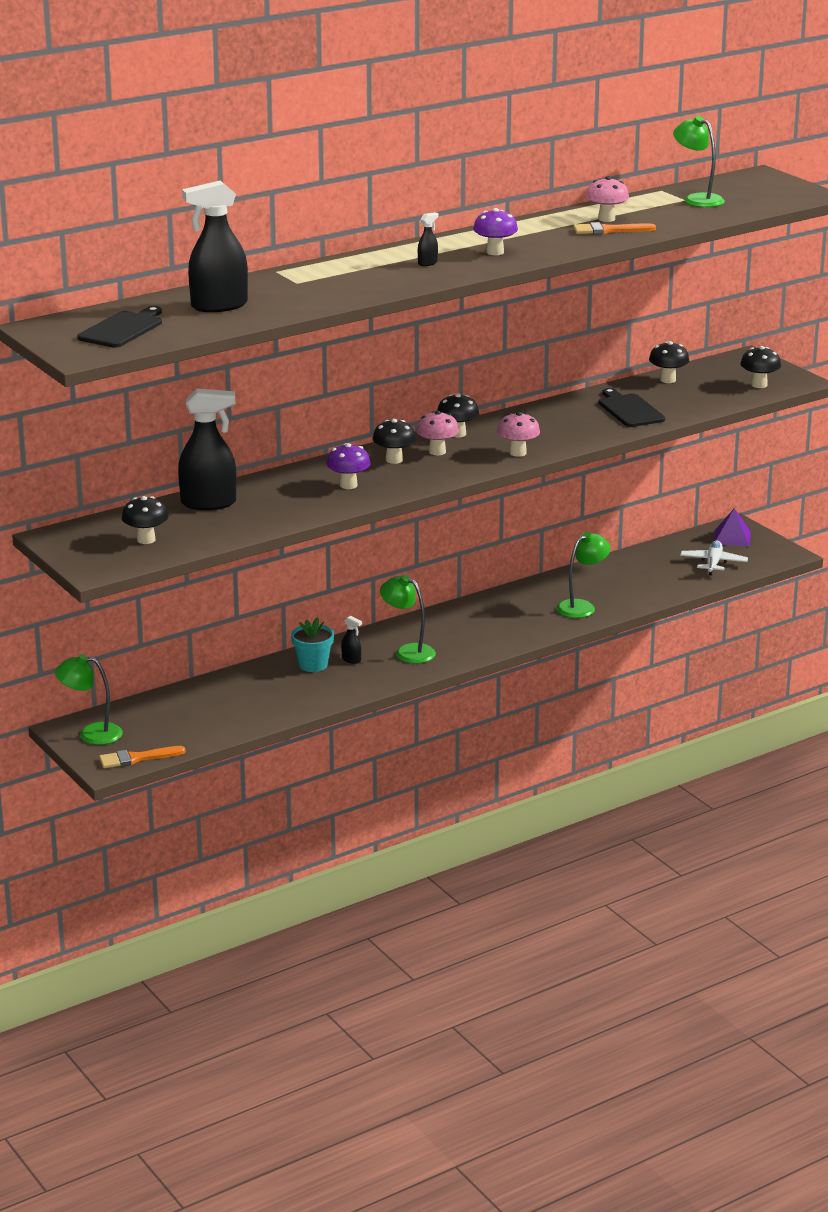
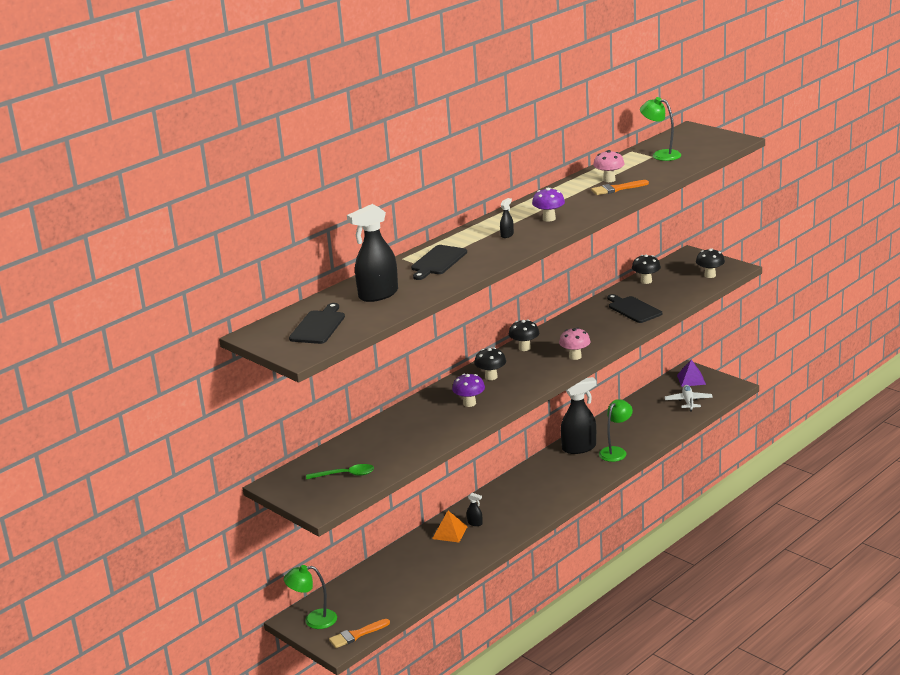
camera: 10 degrees left, 0 degrees up
black mushroom [122,496,168,544] -> green spoon [306,464,374,479]
black spray bottle [178,388,236,510] -> black spray bottle moved to [561,377,597,454]
turquoise flower pot [291,617,334,672] -> orange pyramid [432,511,468,542]
green lamp [380,575,436,664] -> none
pink mushroom [416,411,459,455] -> none
none -> black cutting board [411,245,467,280]

